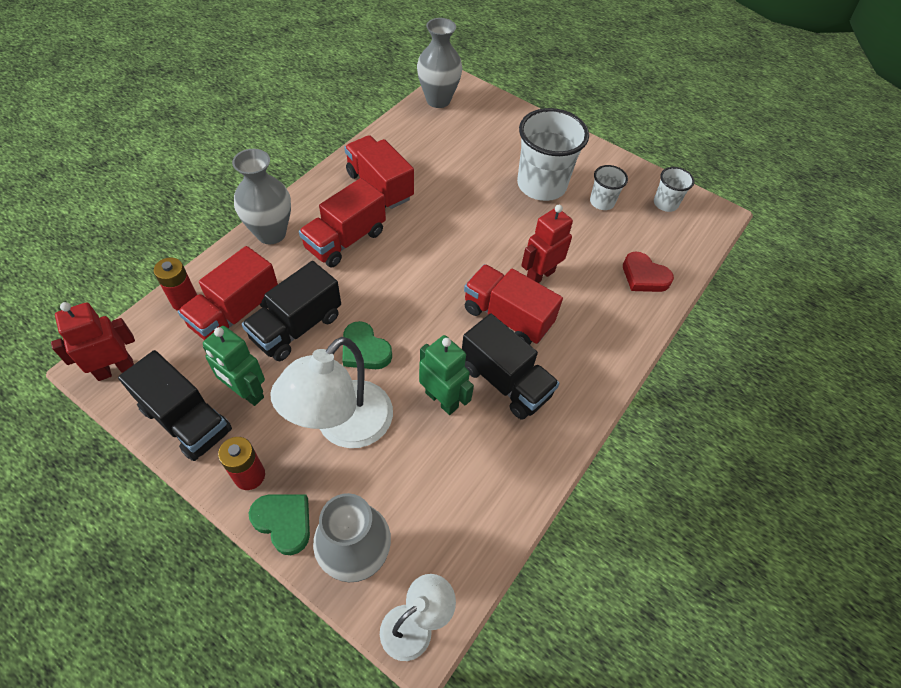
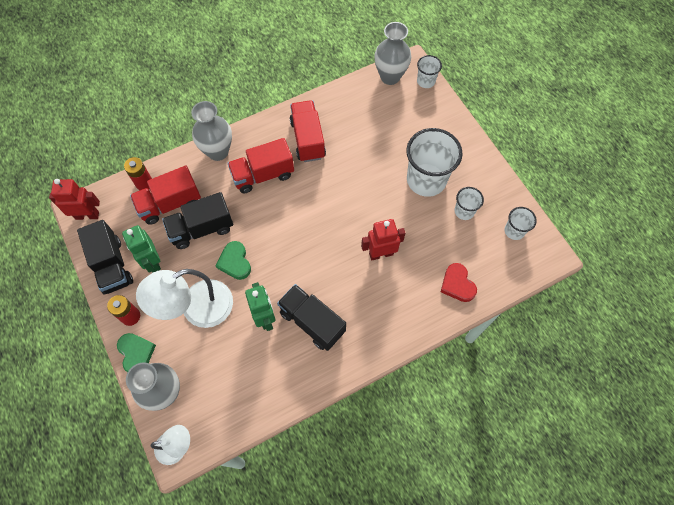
camera: 30 degrees right, 10 degrees up
black truck [462,313,560,419] -> black truck turned 150 degrees clockwise [277,284,346,351]
red truck [464,264,563,345] -> none
none -> white cup [417,55,442,88]

